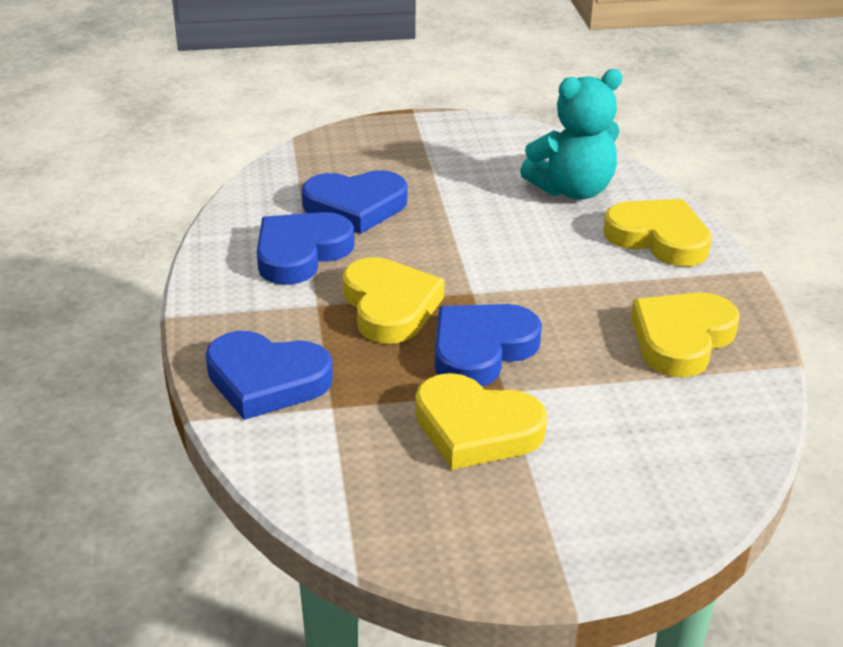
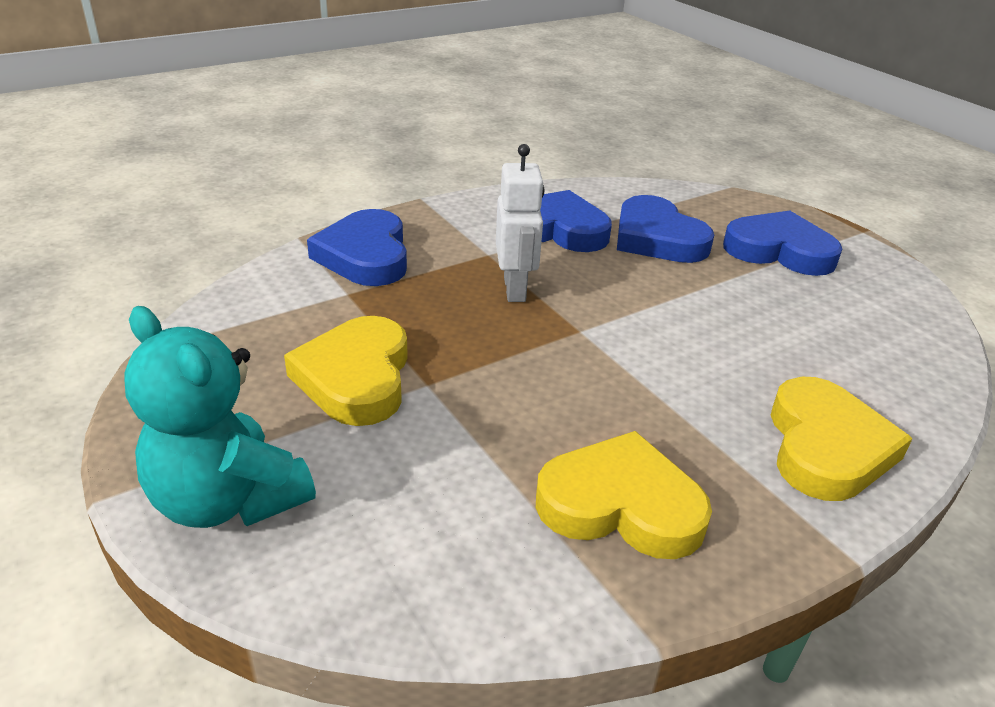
camera: 65 degrees right, 0 degrees up
yellow heart [343,257,445,344] -> white robot [496,144,544,302]
blue heart [435,304,542,387] -> blue heart moved to [723,210,842,276]
turquoise teddy bear [520,69,622,200] -> turquoise teddy bear moved to [124,306,316,528]

